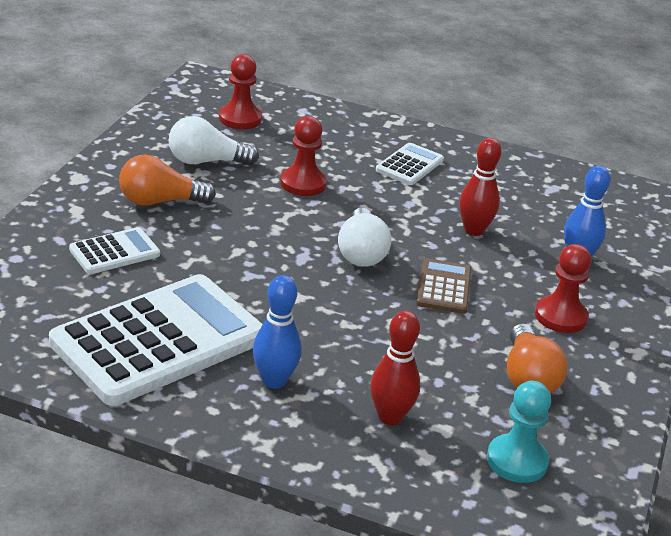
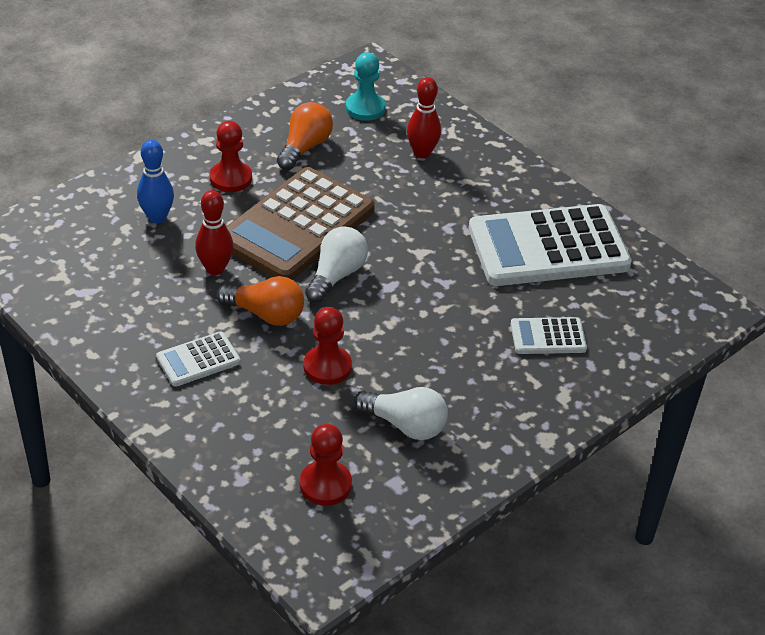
camera: 150 degrees left, 10 degrees up
orange light bulb [119,154,216,206] -> orange light bulb moved to [217,276,304,326]
blue bowling pin [253,275,302,389] -> none
brown calculator [416,258,472,314] -> brown calculator [226,167,375,280], size x2.18

